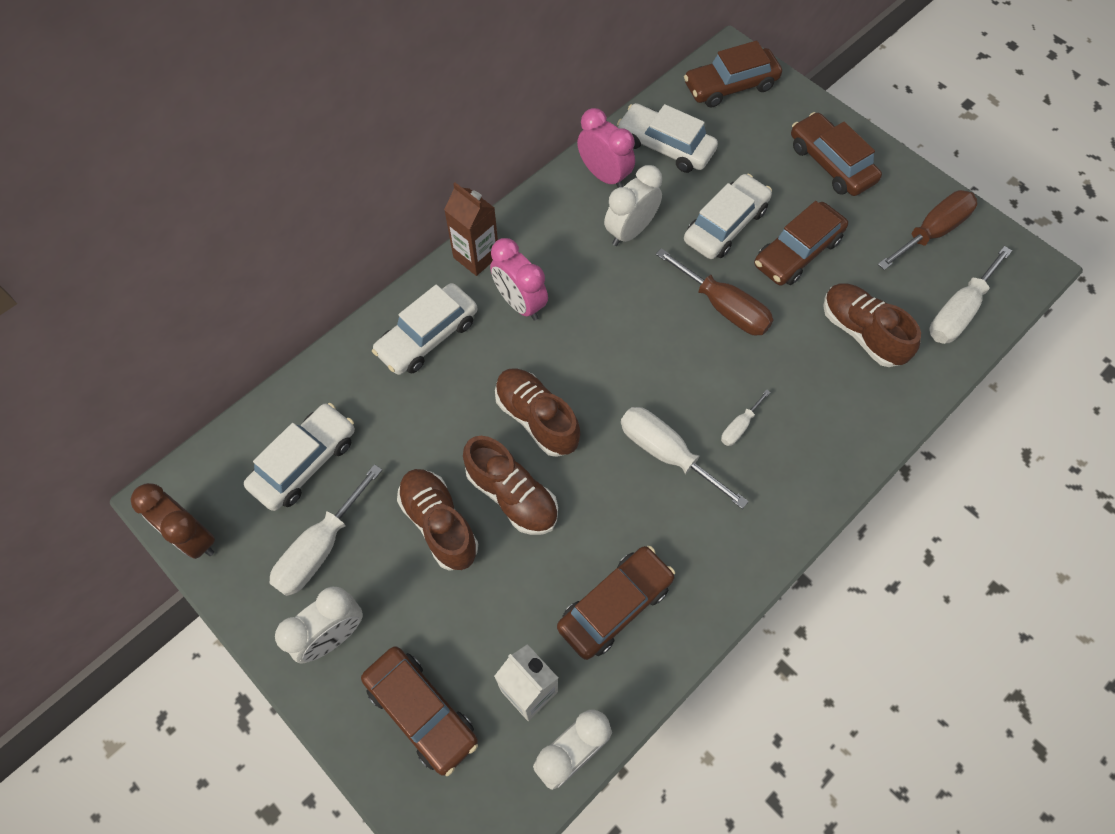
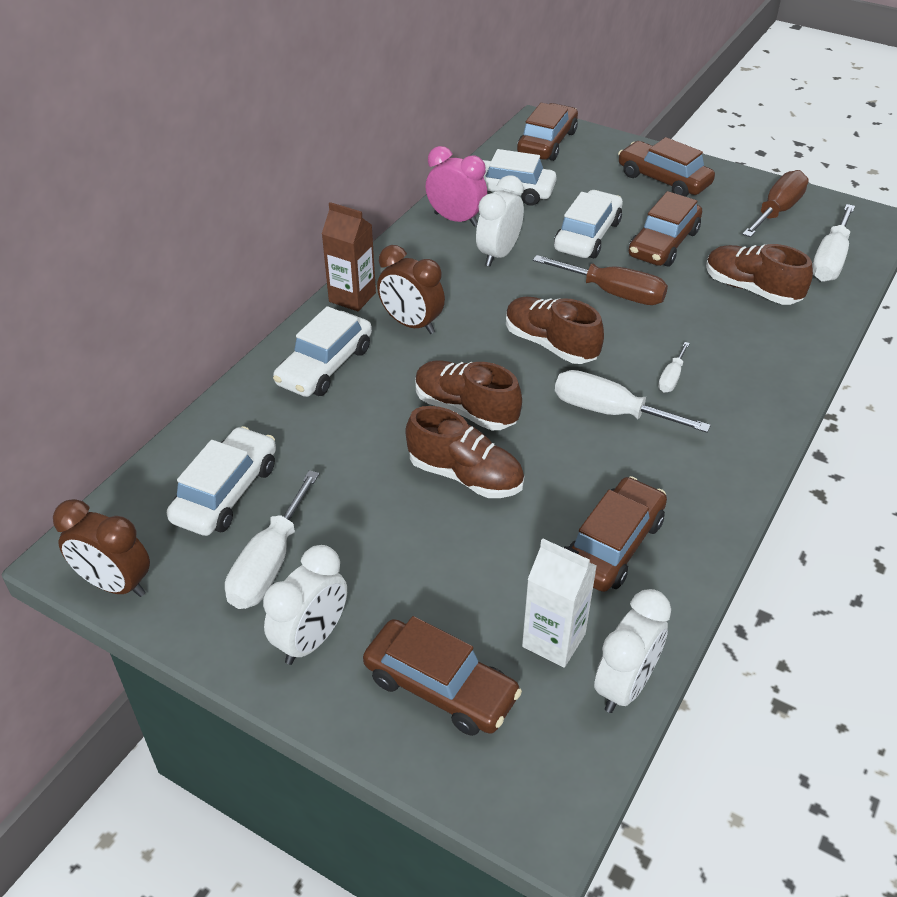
camera: 15 degrees left, 20 degrees down
brown shoe [397,469,478,571] -> brown shoe moved to [506,297,604,364]
pink clock [490,238,548,320] -> brown clock [377,245,445,334]
brown car [684,40,782,107] -> brown car turned 150 degrees clockwise [517,103,578,161]

